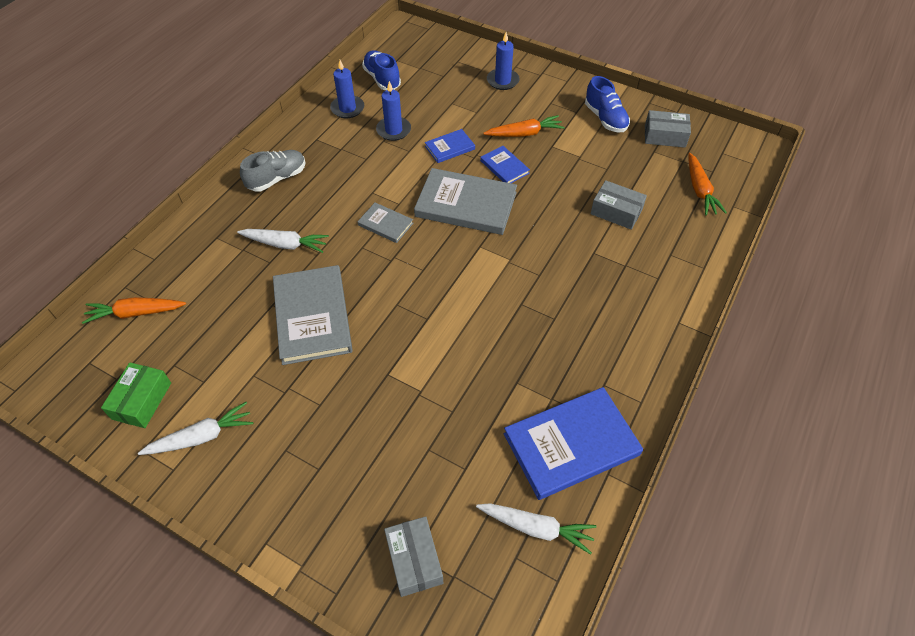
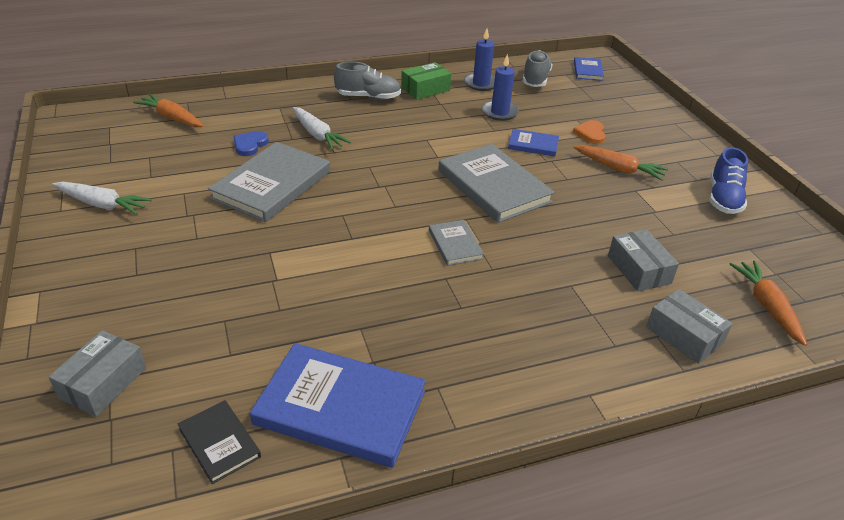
camera: 40 degrees right, 15 degrees down
green box [101,362,171,428] -> green box moved to [401,62,451,100]
grey book [358,203,413,243] -> grey book moved to [429,220,484,266]
blue shoe [362,50,401,90] -> grey shoe [522,50,553,87]
white carrot [476,503,597,555] -> black book [178,400,261,484]
blue book [480,146,530,183] -> blue book moved to [574,57,604,81]
blue candle [487,32,520,90] -> none
grey box [645,110,691,148] -> grey box moved to [646,289,733,364]
orange carrot [688,153,727,216] -> orange carrot turned 135 degrees clockwise [729,261,807,346]
none -> blue heart [233,131,269,156]
none -> orange heart [573,120,605,144]

